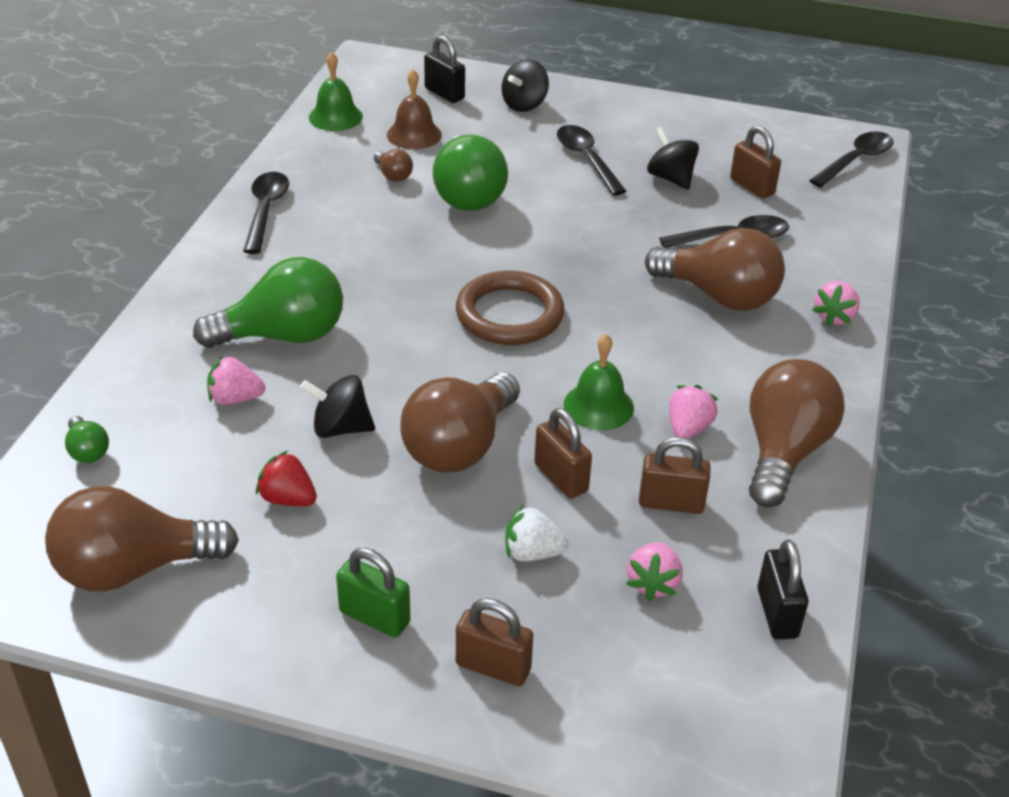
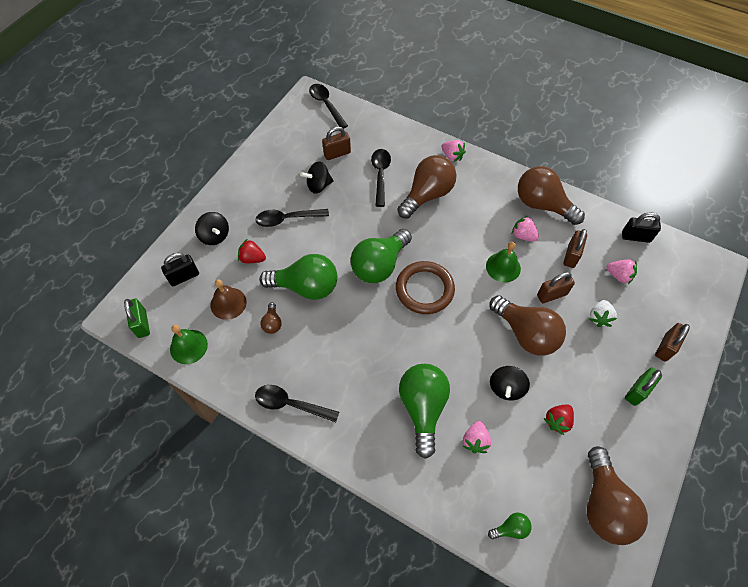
camera: 75 degrees left, 20 degrees up
brown light bulb [374,149,413,182] -> brown light bulb turned 105 degrees clockwise [261,303,282,334]
none -> green padlock [124,299,150,338]
none -> red strawberry [238,239,266,263]
none -> green light bulb [350,229,412,283]

